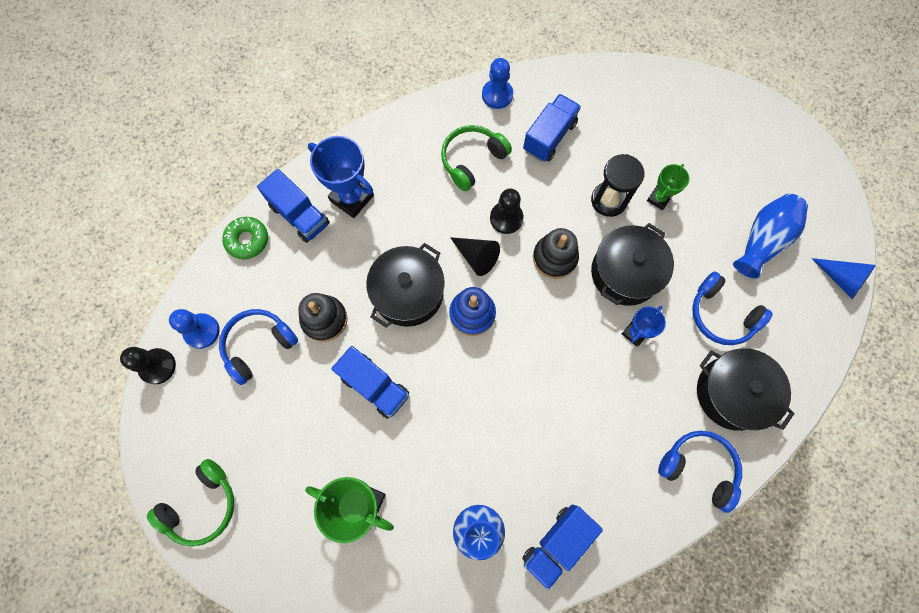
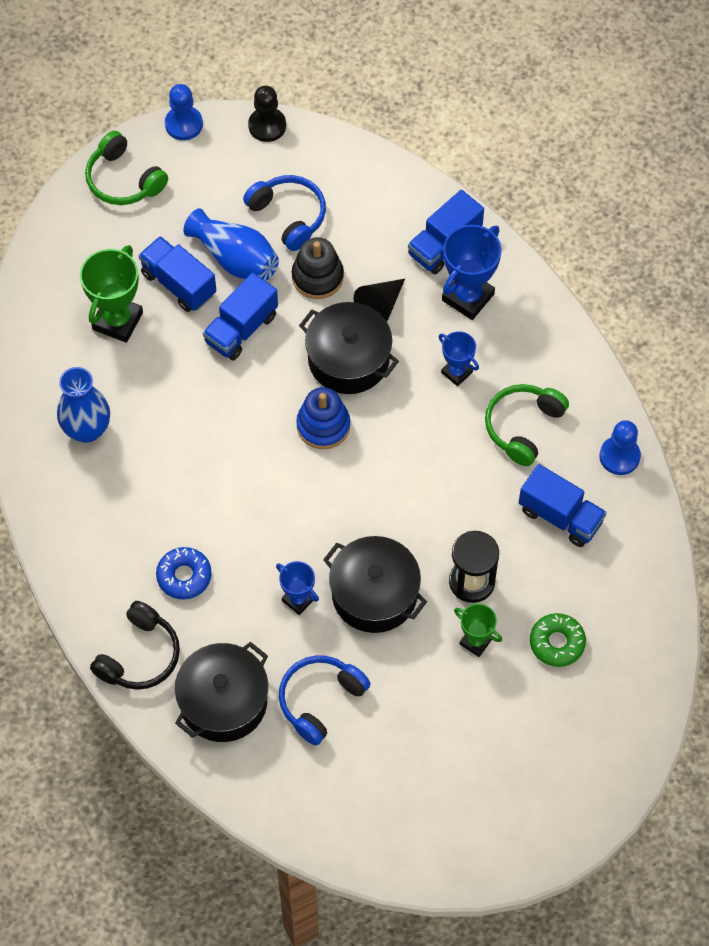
camera: 90 degrees right, 10 degrees down
blue pawn [169,309,220,349] -> blue pawn moved to [165,84,203,140]
green donut [222,217,268,259] -> green donut moved to [530,613,586,667]
green headphones [441,125,512,191] -> green headphones turned 105 degrees counterclockwise [485,384,569,466]
black cone [450,237,500,276] -> black cone moved to [354,279,405,322]
black pawn [490,189,523,234] -> none
blue truck [522,504,603,590] -> blue truck moved to [138,236,216,312]
black stacking toy [533,228,579,279] -> none
blue headphones [658,431,742,513] -> black headphones [90,601,180,690]
blue vase [733,193,808,279] -> blue vase moved to [183,208,279,281]
blue cone [812,258,876,299] -> none
none -> blue donut [156,547,212,600]
none -> blue trophy [439,331,479,386]

